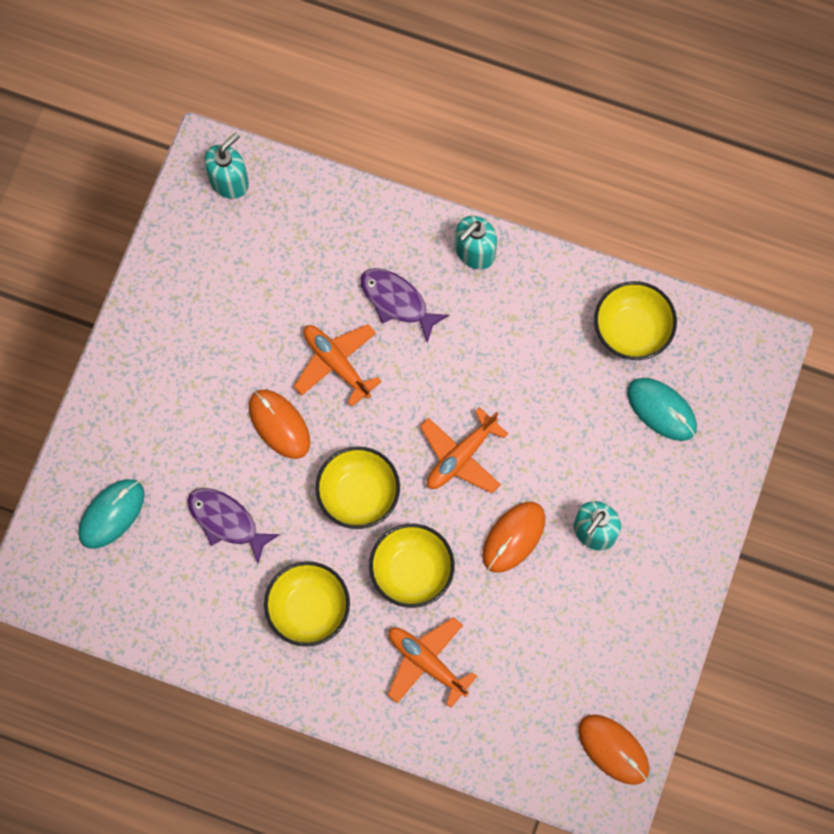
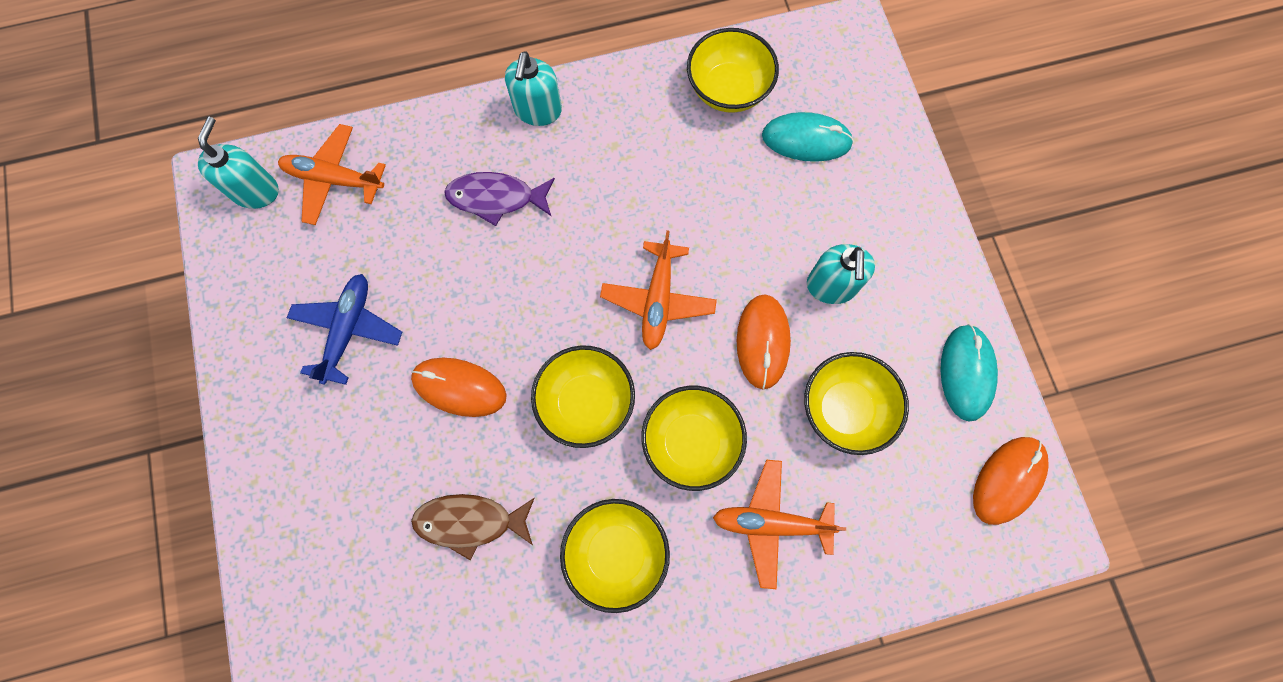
camera: 35 degrees left, 0 degrees up
turquoise mouse [78,479,145,549] -> turquoise mouse moved to [940,324,998,422]
purple fish [188,488,280,564] -> brown fish [411,494,535,560]
orange plane [294,324,382,407] -> orange plane moved to [278,124,386,225]
orange mouse [578,714,650,785] -> orange mouse turned 60 degrees counterclockwise [973,437,1049,525]
none -> blue plane [287,274,402,385]
none -> yellow bowl [804,352,909,455]

